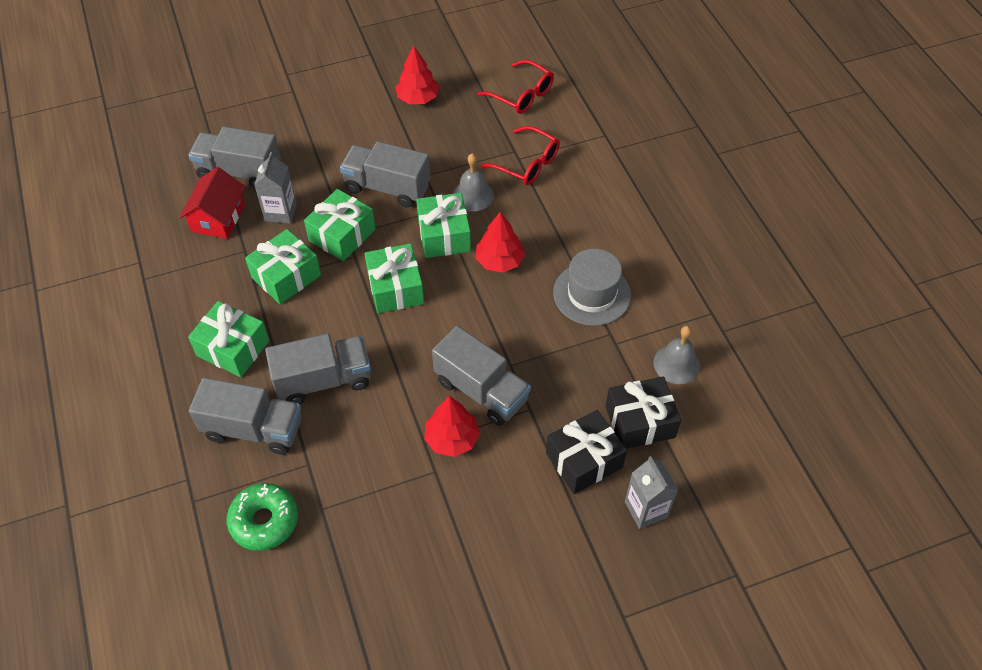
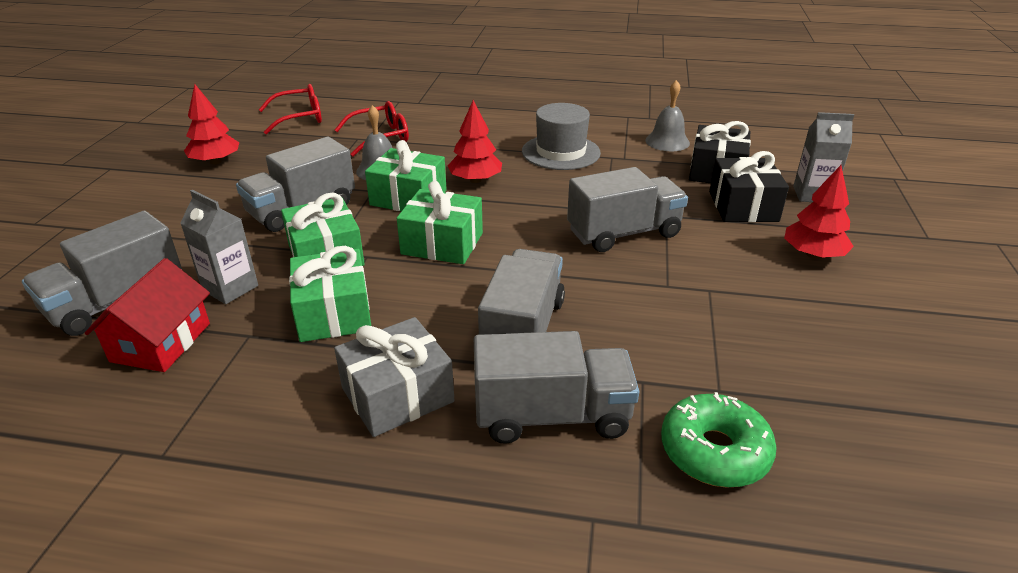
camera: 60 degrees left, 20 degrees down
red house [179,167,246,239] -> red house turned 60 degrees clockwise [85,258,210,372]
green gift [188,301,269,377] -> grey gift [334,317,455,437]
grey truck [189,378,302,455] -> grey truck turned 45 degrees clockwise [474,331,639,444]
red tree [424,396,480,457] -> red tree moved to [784,165,854,259]

